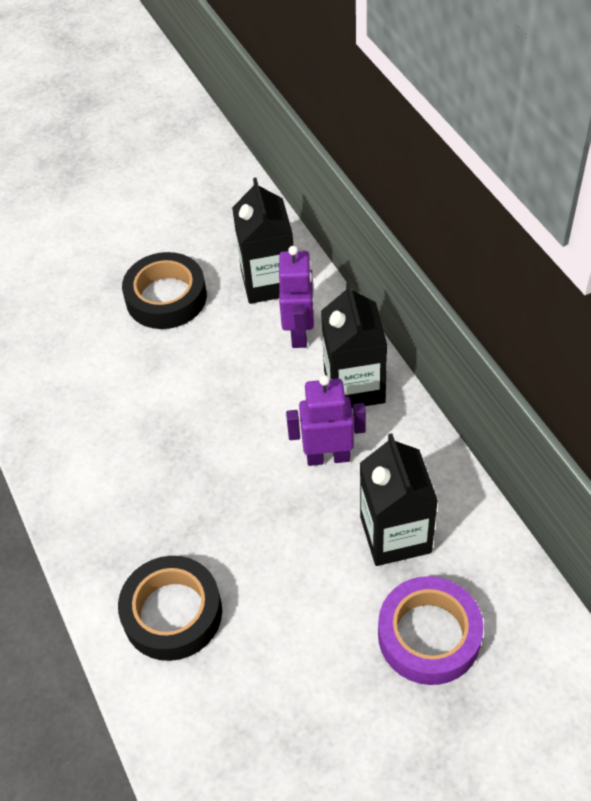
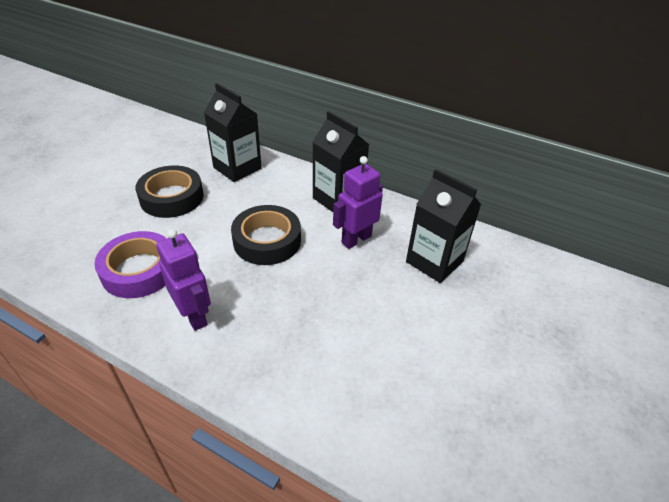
camera: 40 degrees left, 10 degrees down
black tape [118,556,222,661] -> black tape moved to [231,205,301,265]
purple robot [279,246,314,348] -> purple robot moved to [156,229,211,331]
purple tape [378,576,483,685] -> purple tape moved to [94,231,167,298]

